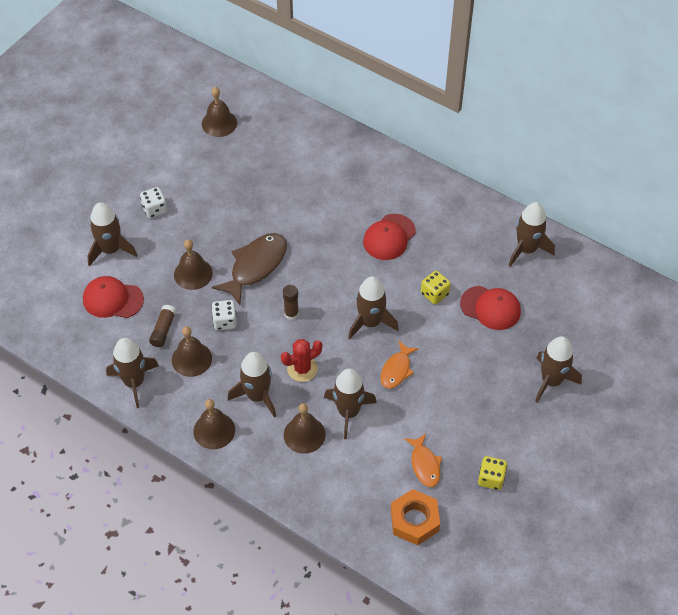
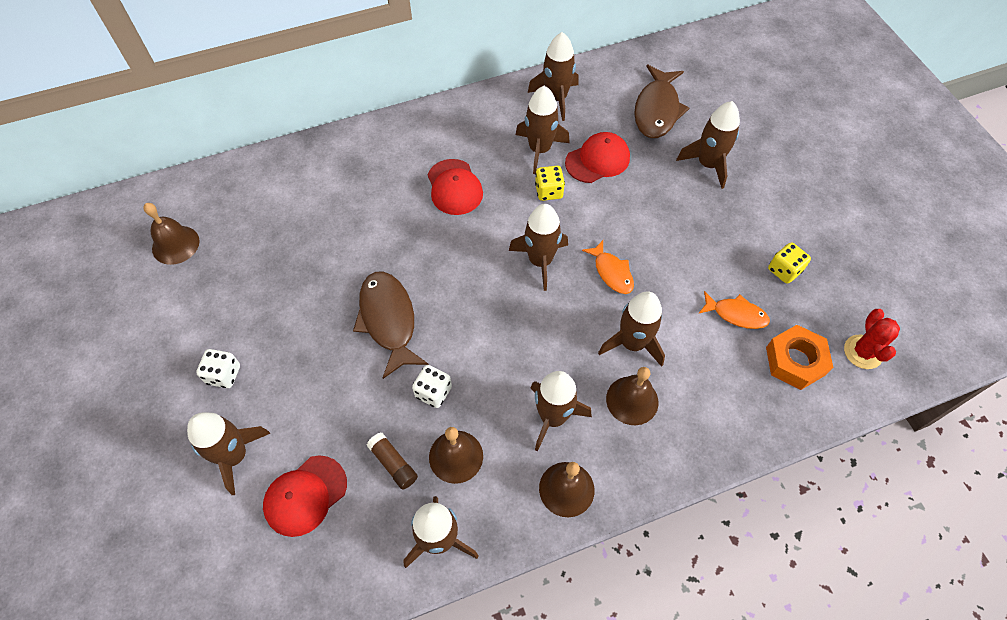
camera: 55 degrees left, 5 degrees up
brown bell [174,239,213,290] -> none
red cactus [281,339,322,382] -> red cactus moved to [844,309,900,369]
brown glue stick [283,285,299,320] -> none
none -> brown rocket [516,86,570,174]
none -> brown fish [634,65,689,138]

